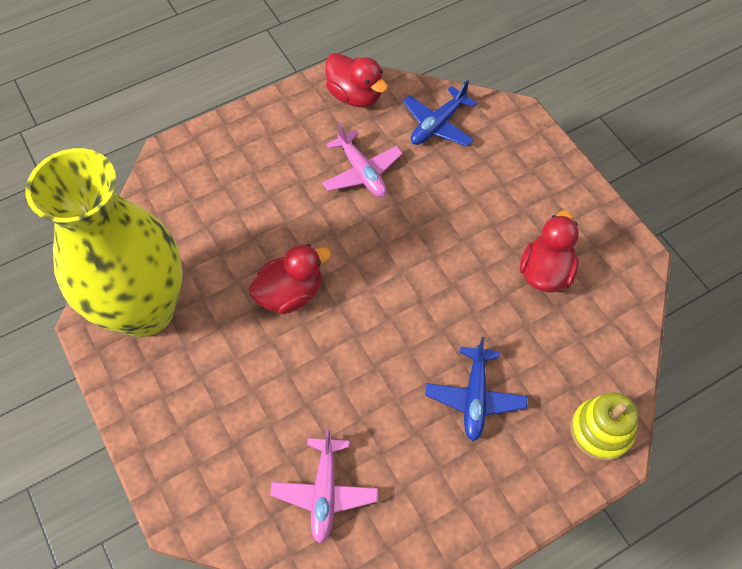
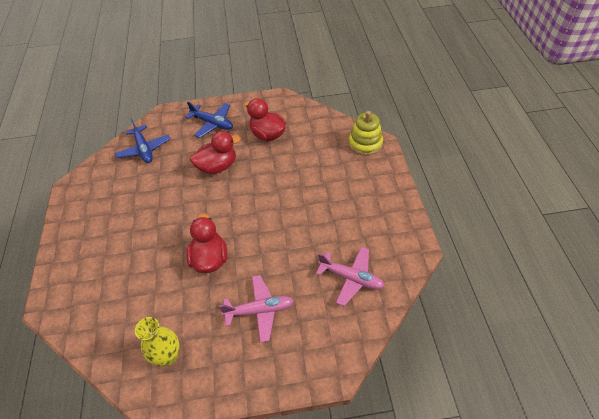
camera: 65 degrees left, 10 degrees down
yellow vase [25,148,183,337] -> yellow vase [135,317,180,366], size x0.40
pink plane [322,123,403,197] -> pink plane moved to [219,275,293,343]
red duck [325,53,388,107] -> red duck moved to [190,131,241,174]
blue plane [425,337,527,441] -> blue plane moved to [185,101,233,138]

